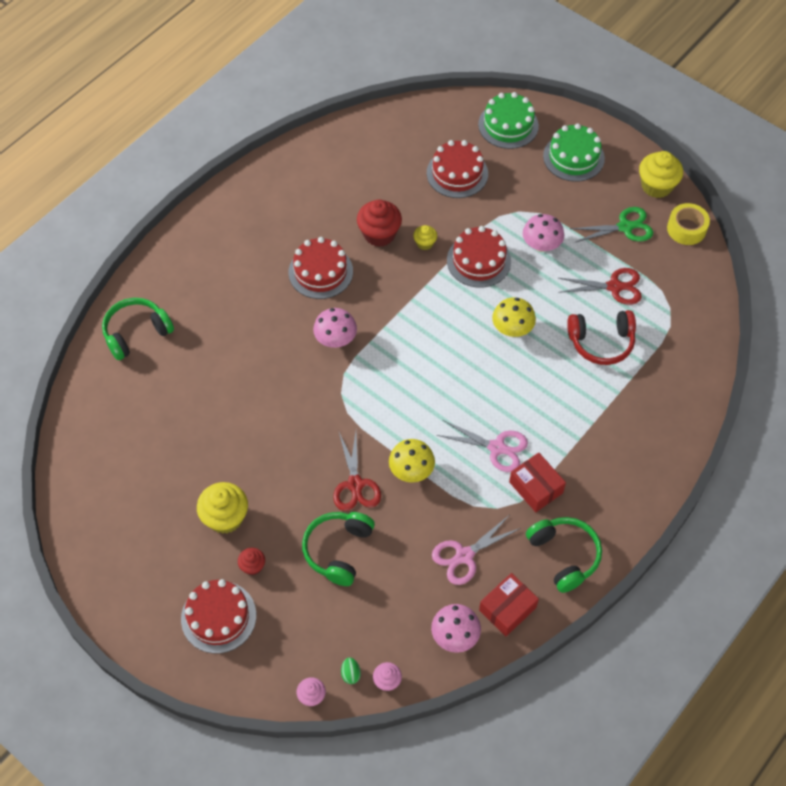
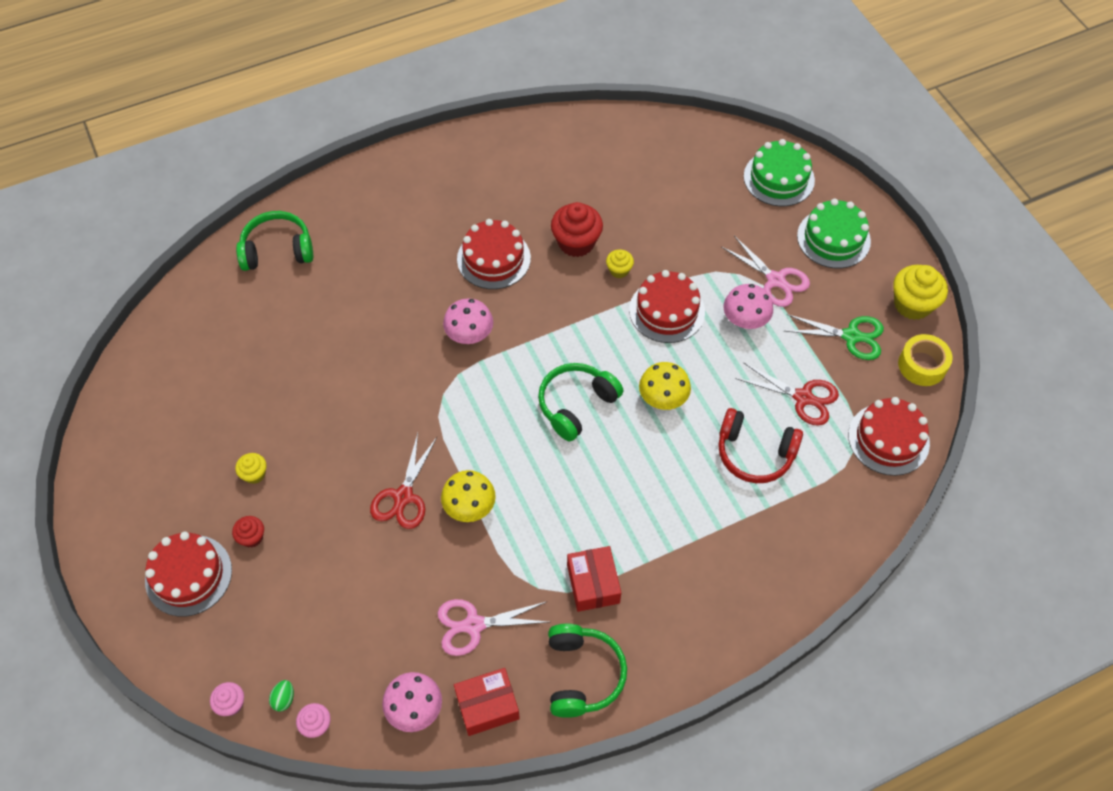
camera: 25 degrees right, 0 degrees up
yellow cupcake [197,482,248,534] -> yellow cupcake [235,453,266,484], size x0.53
green headphones [302,512,375,586] -> green headphones moved to [538,363,623,441]
red cake [427,140,488,198] -> red cake moved to [848,397,930,476]
pink scissors [437,420,528,472] -> pink scissors moved to [722,236,810,307]

